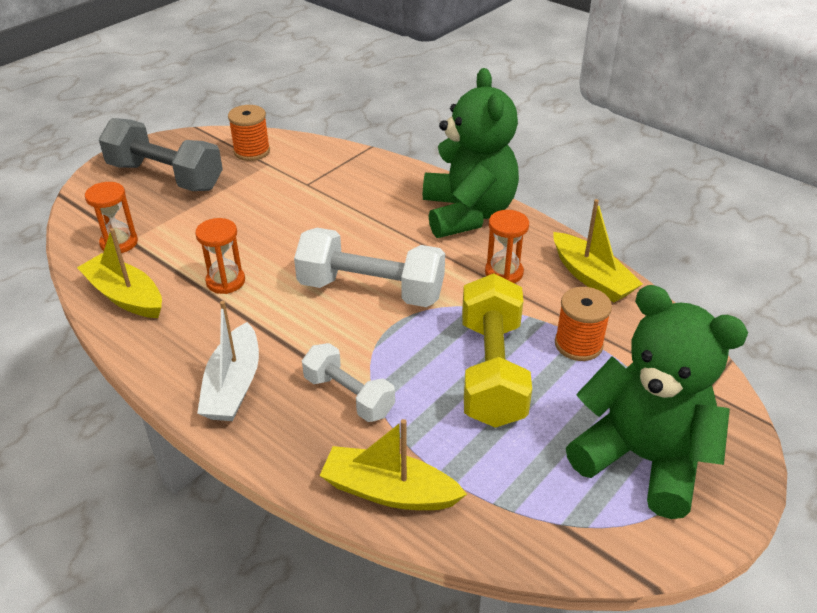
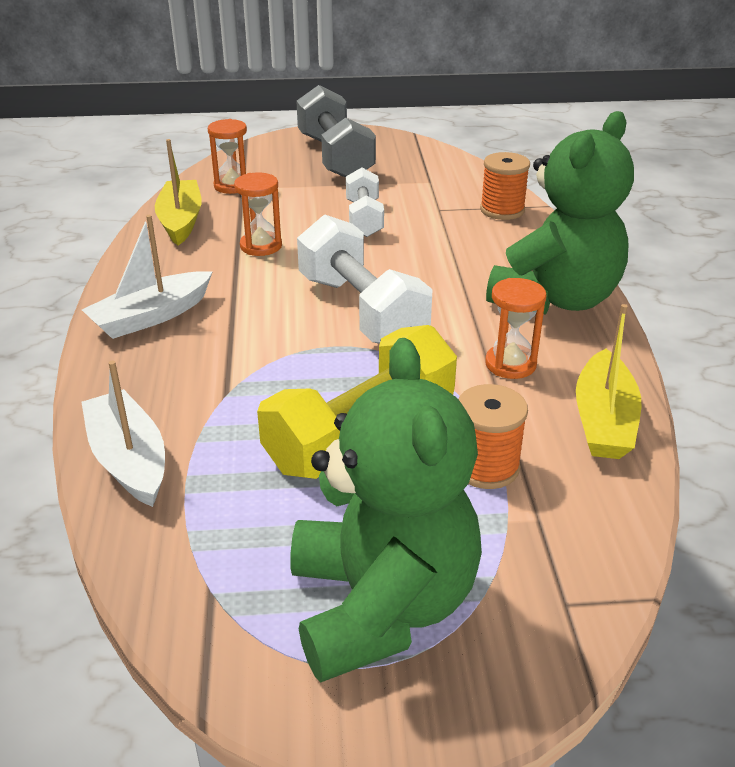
camera: 45 degrees right, 5 degrees down
orange spool [228,105,270,161] -> orange spool moved to [480,152,530,220]
white dumbbell [302,343,395,422] -> white dumbbell moved to [346,168,384,237]
yellow boat [320,419,467,510] -> white boat [81,360,165,507]

